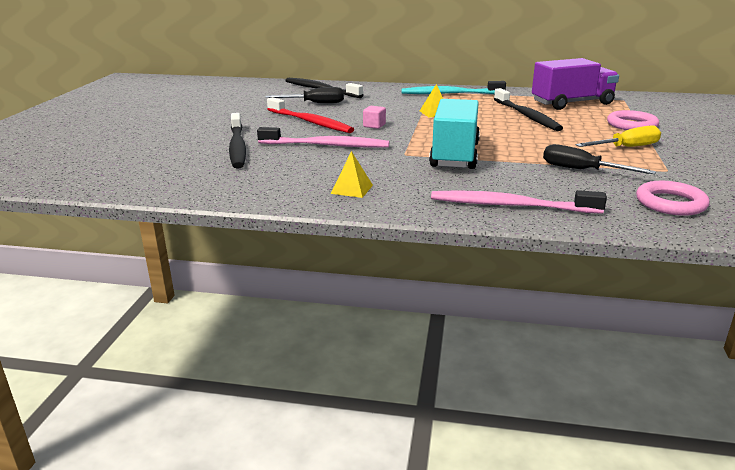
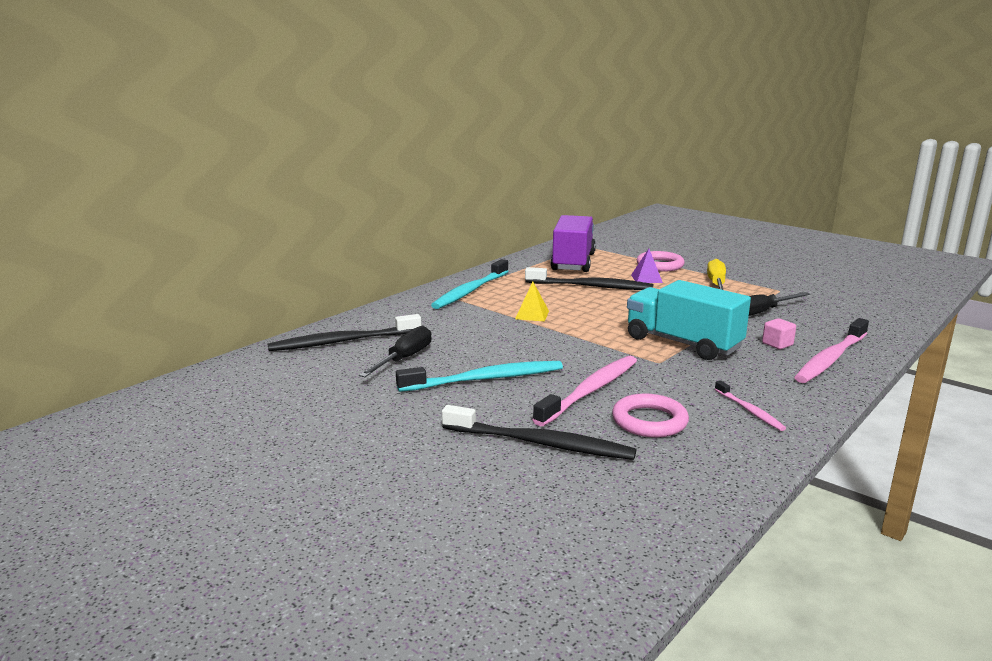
camera: 60 degrees left, 5 degrees down
red toothbrush [267,97,354,133] -> turquoise toothbrush [396,361,563,392]
yellow pyramid [331,151,373,198] -> pink toothbrush [715,380,786,431]
pink cube [363,106,386,129] -> pink cube moved to [762,318,796,349]
pink ring [636,181,710,216] -> pink ring moved to [612,393,689,438]
none -> purple pyramid [631,249,663,283]

